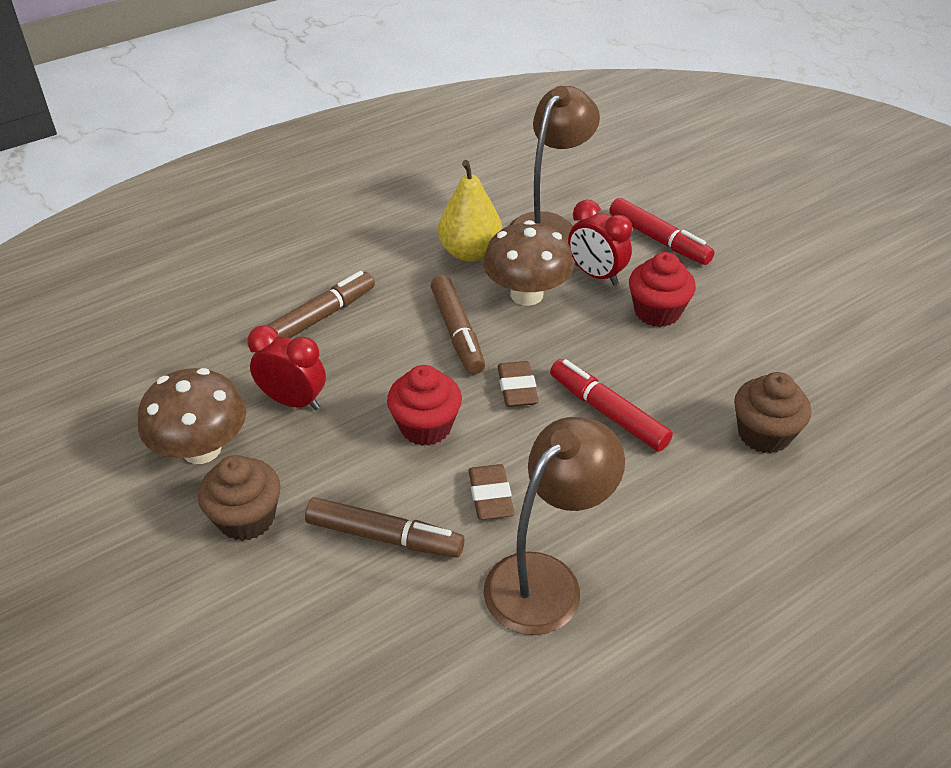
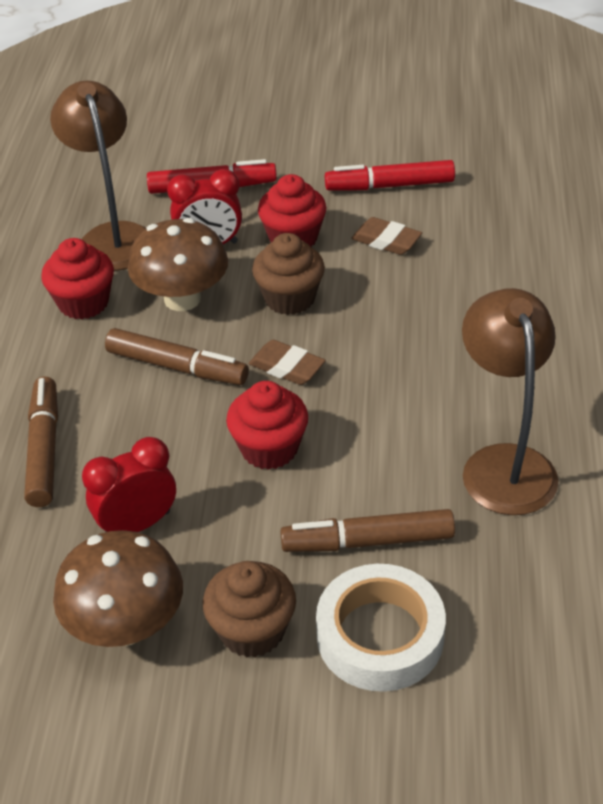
camera: 50 degrees left, 0 degrees up
brown marker [305,497,465,558] -> brown marker turned 150 degrees counterclockwise [280,509,455,552]
yellow pear [438,160,502,262] -> red cupcake [41,238,114,320]
brown eraser [469,464,514,520] -> brown eraser moved to [351,217,422,255]
red marker [550,359,673,452] -> red marker moved to [325,160,455,191]
brown cupcake [734,372,811,454] -> brown cupcake moved to [252,233,325,315]
none -> white tape [316,564,446,692]

